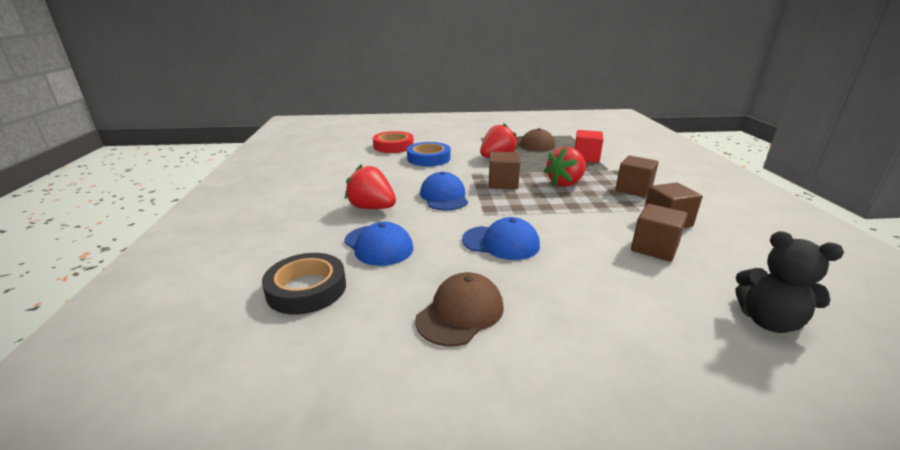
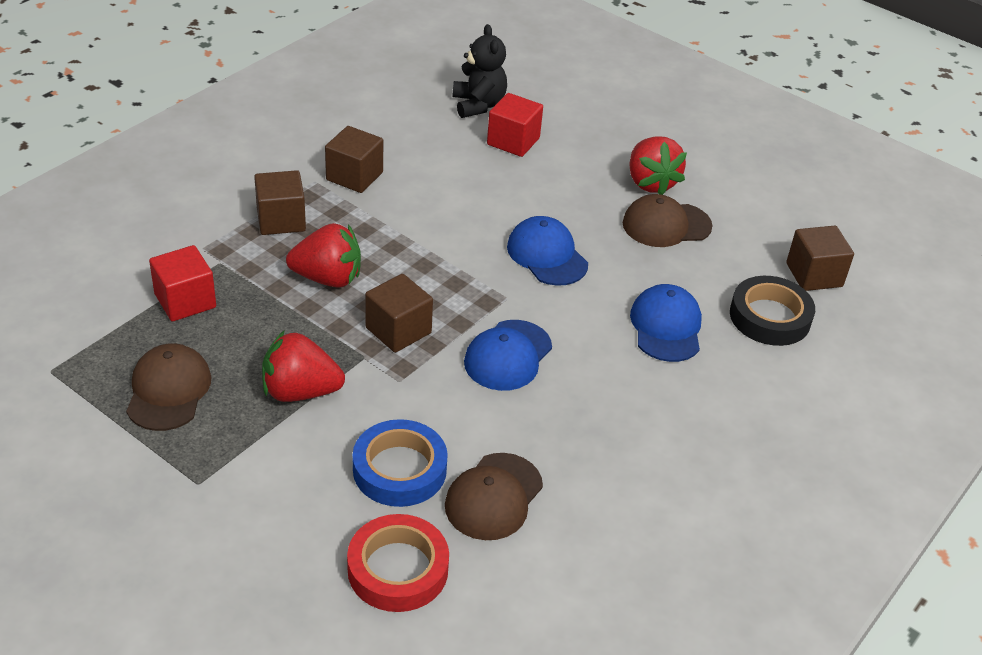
camera: 140 degrees left, 15 degrees up
red strawberry [345,164,396,209] -> red strawberry moved to [629,136,687,195]
brown cube [631,204,688,262] -> brown cube moved to [786,226,854,291]
none -> brown cap [445,453,543,540]
none -> red cube [487,93,543,157]

